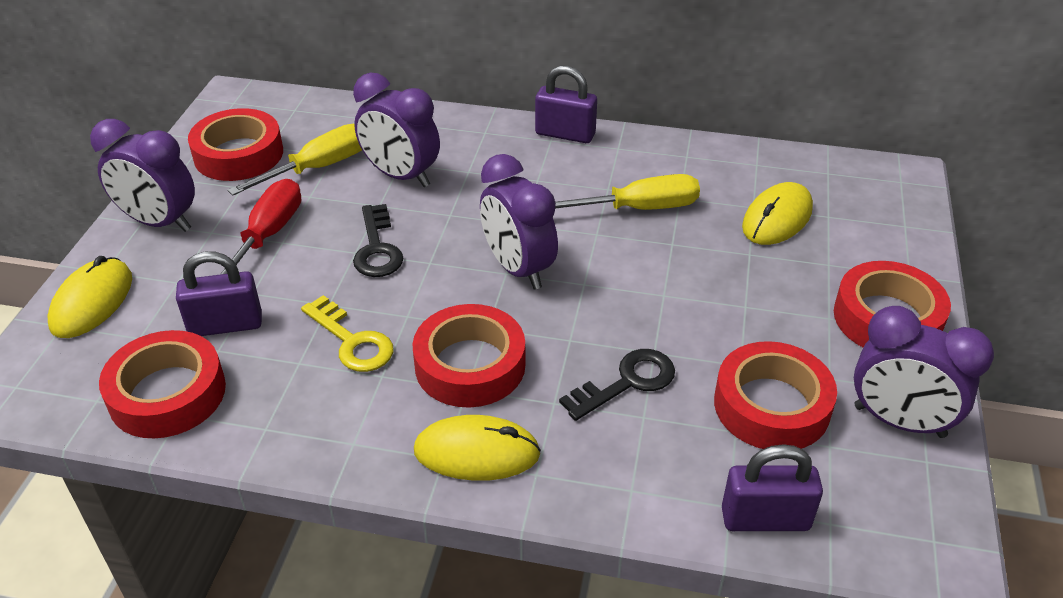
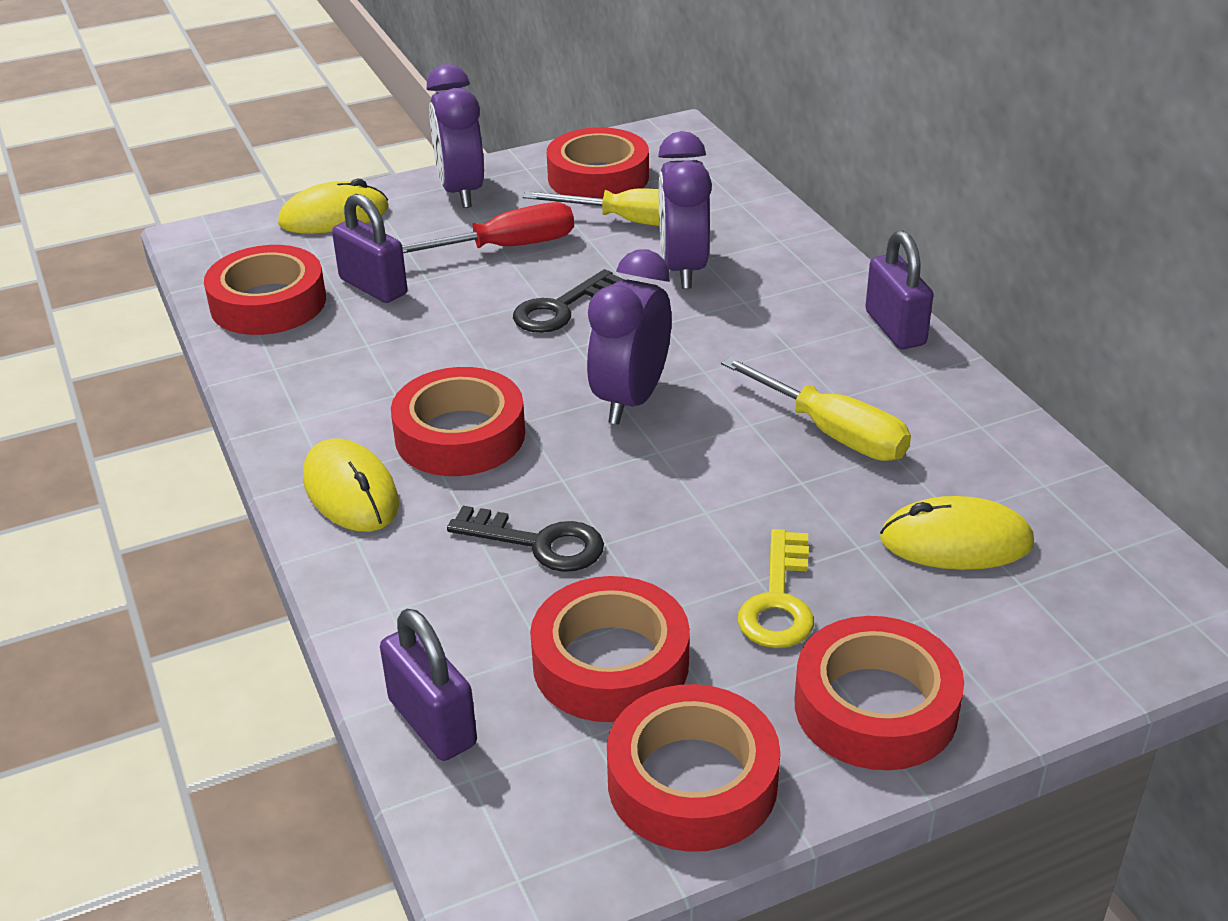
camera: 55 degrees right, 5 degrees down
yellow key [301,295,394,372] -> yellow key moved to [737,529,814,648]
purple clock [854,306,994,438] -> red tape [607,684,780,852]

